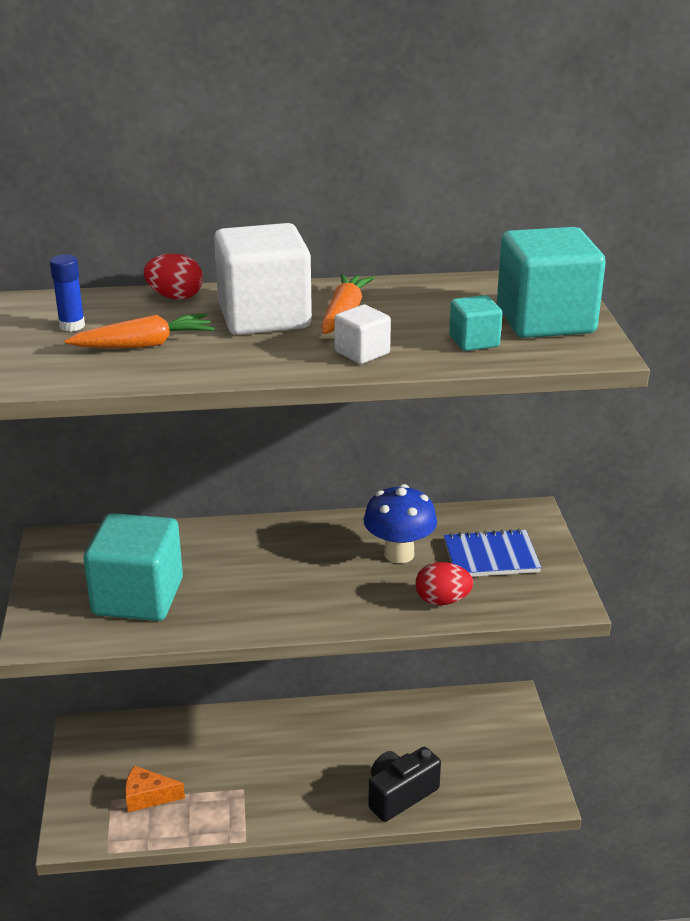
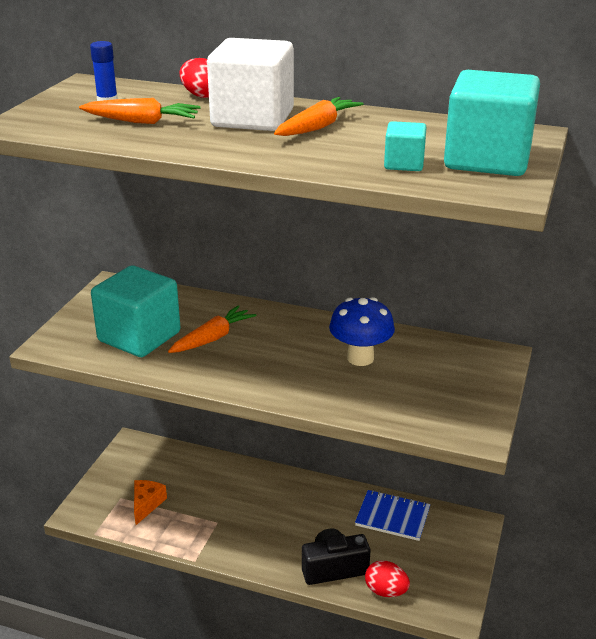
camera: 25 degrees right, 0 degrees up
orange cheese [125,765,185,812] -> orange cheese turned 75 degrees clockwise [134,480,167,525]
white cube [334,305,391,364] -> none
red egg [415,562,473,605] -> red egg moved to [365,561,410,597]
blue notebook [444,529,541,577] -> blue notebook moved to [355,490,430,541]
none -> orange carrot [168,305,256,353]

